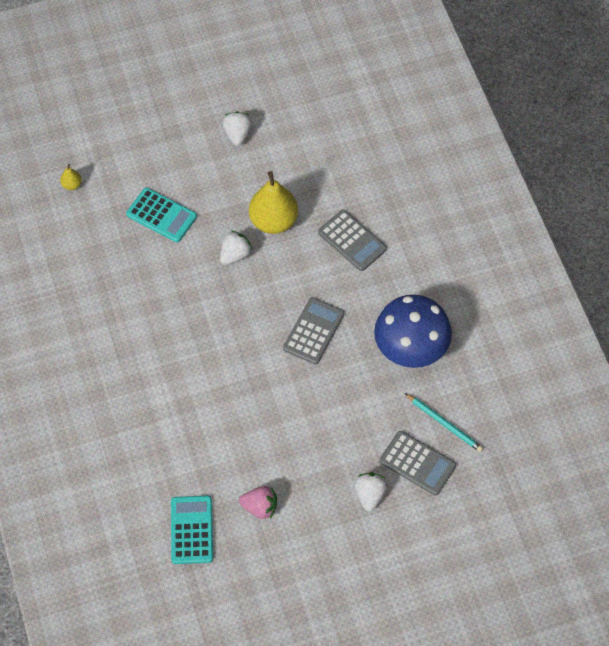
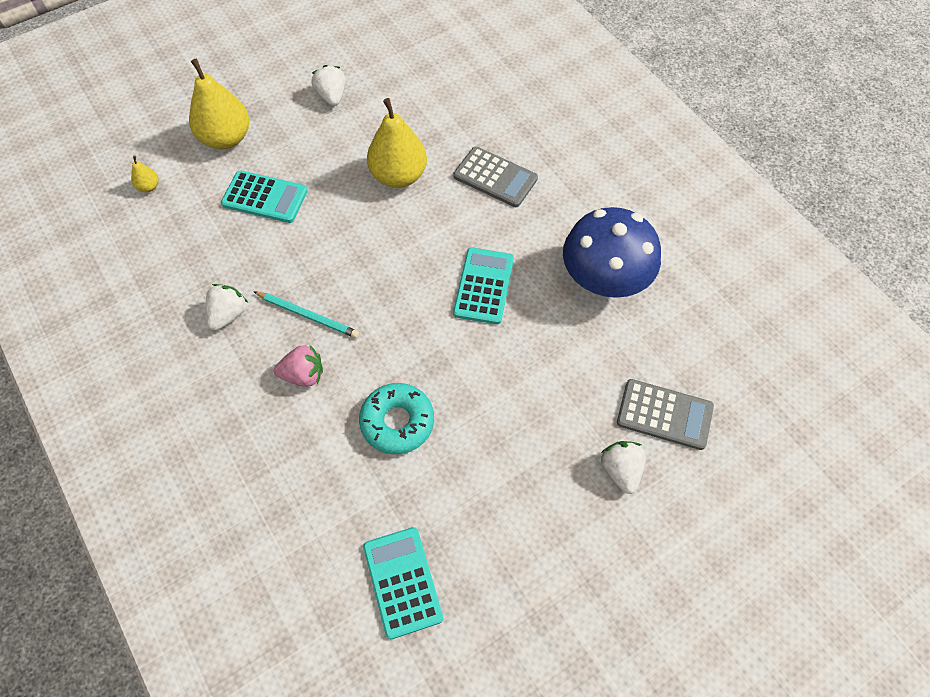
camera: 15 degrees left, 0 degrees up
white strawberry [220,230,253,265] -> white strawberry moved to [206,284,248,331]
pink strawberry [239,486,277,519] -> pink strawberry moved to [274,344,323,387]
grey calculator [283,297,344,365] -> turquoise calculator [453,247,514,324]
turquoise pencil [405,393,483,452] -> turquoise pencil moved to [253,291,359,338]
none -> yellow pear [189,59,249,149]
none -> turquoise donut [359,383,434,454]

